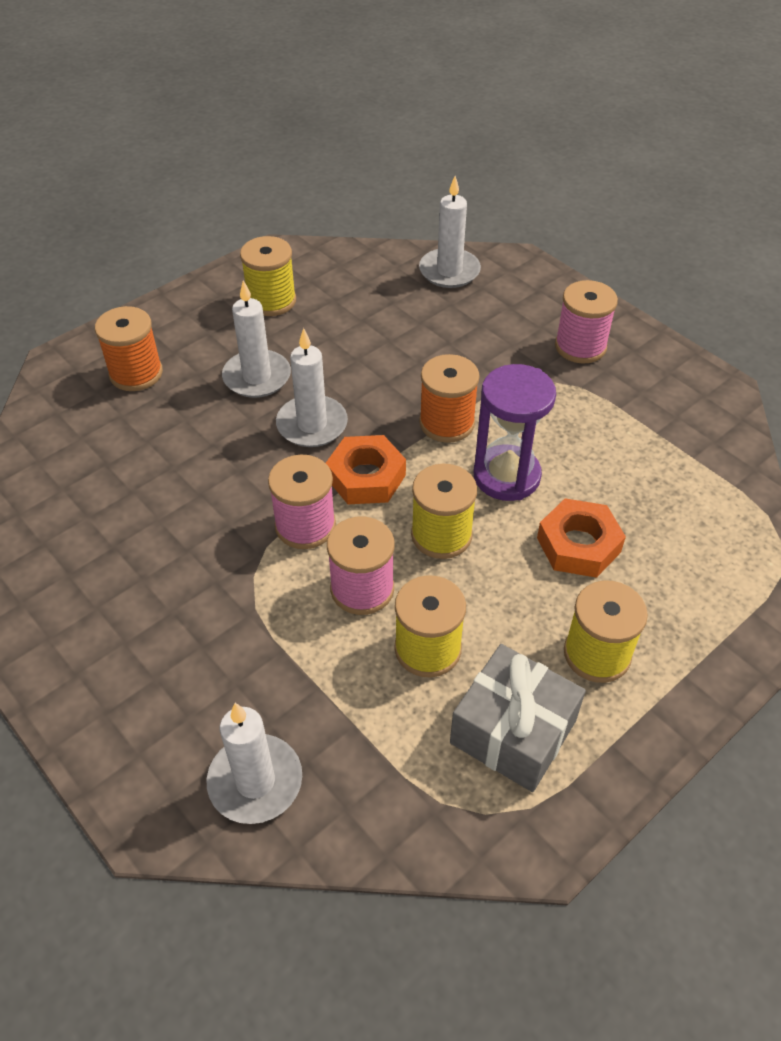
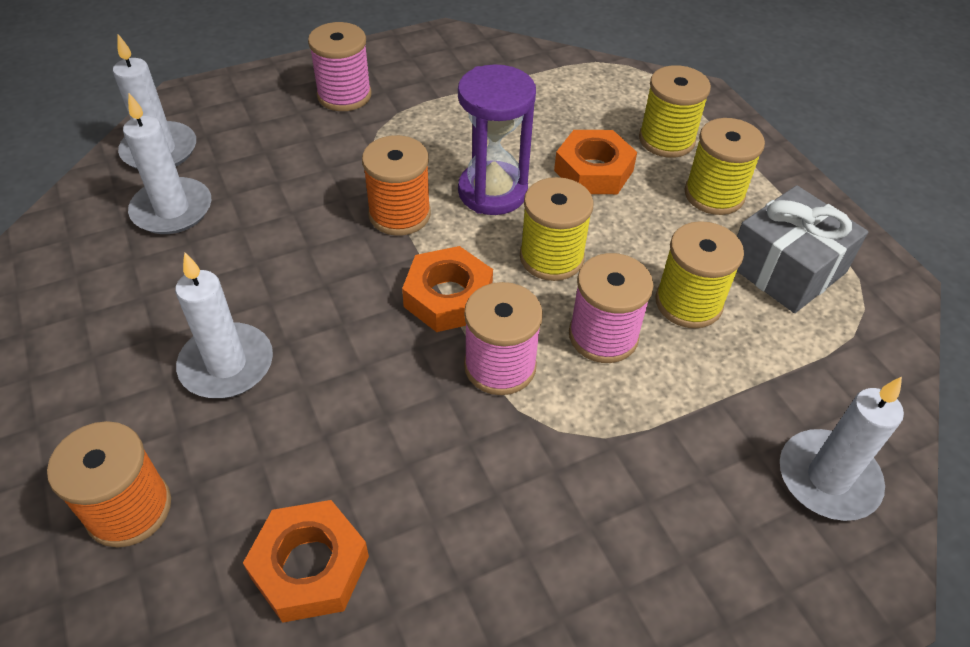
camera: 75 degrees left, 0 degrees up
yellow spool [240,236,296,316] -> yellow spool moved to [639,65,711,158]
white candle [276,328,348,447] -> white candle moved to [123,93,212,234]
none -> orange nut [243,500,369,623]

